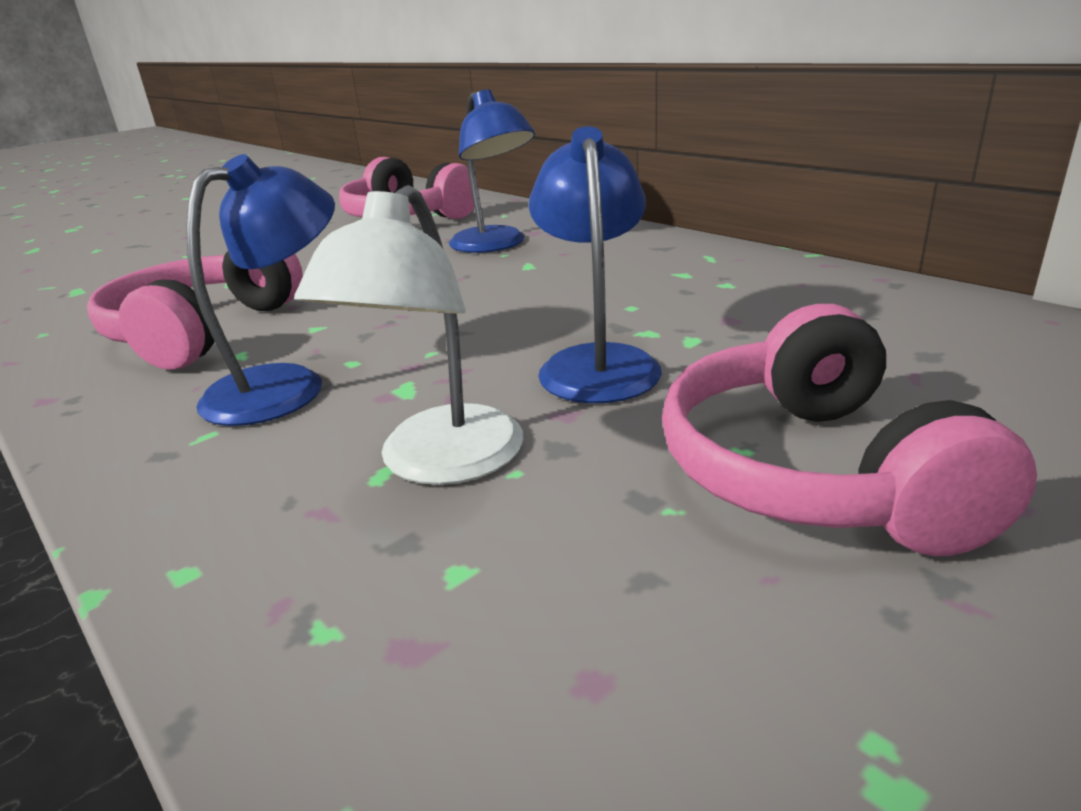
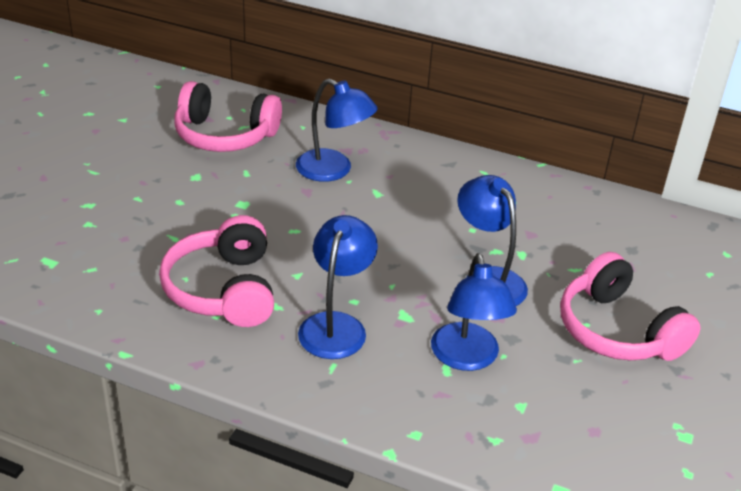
camera: 30 degrees left, 10 degrees up
white lamp [294,185,523,485] -> blue lamp [431,253,517,371]

